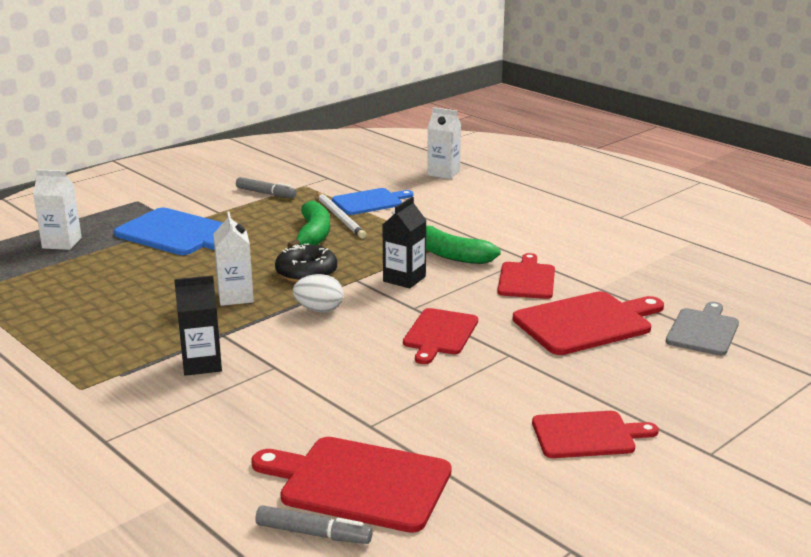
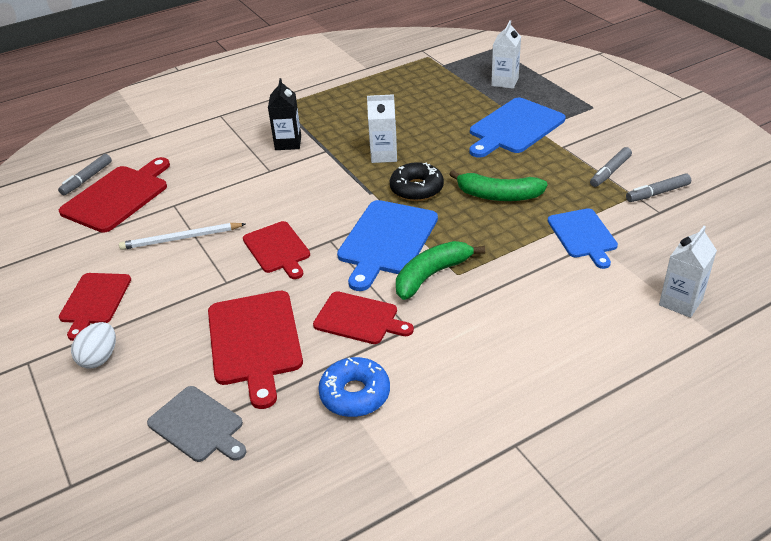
camera: 105 degrees right, 15 degrees up
white egg [293,274,343,313] -> white egg moved to [71,322,116,369]
white pencil [317,193,366,238] -> white pencil moved to [119,223,245,250]
black carton [382,197,427,289] -> blue cutting board [337,200,438,291]
red cutting board [403,308,478,364] -> red cutting board turned 150 degrees counterclockwise [243,221,310,279]
none -> blue donut [318,357,390,417]
none -> grey marker [626,173,691,202]

